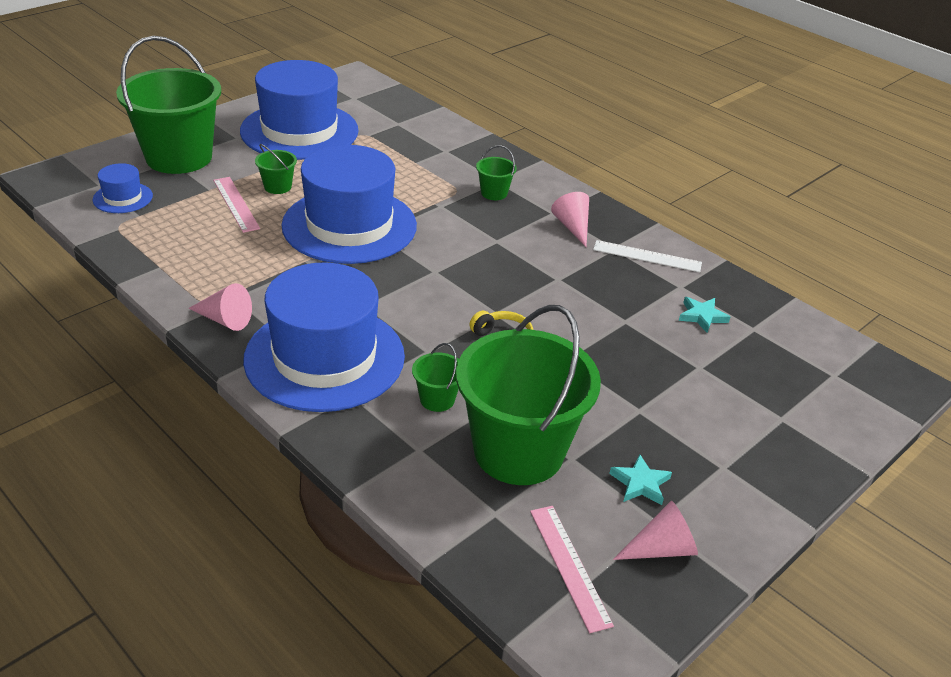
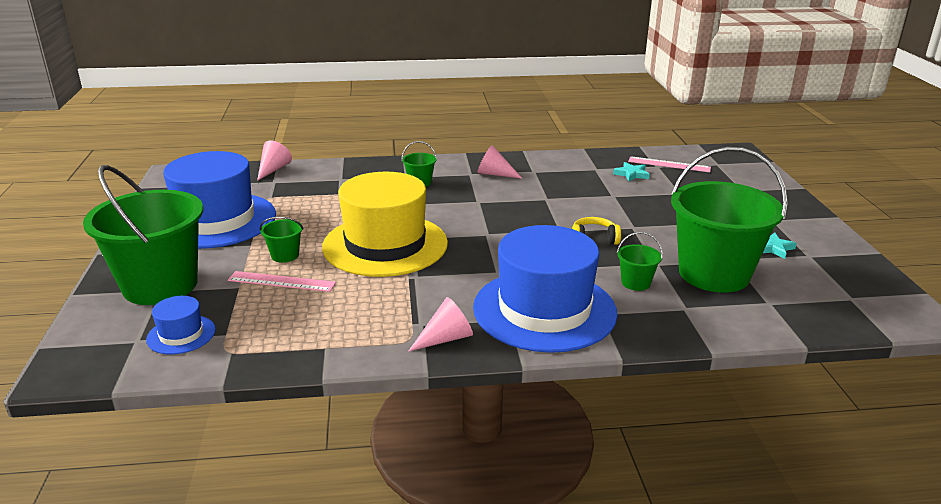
camera: 50 degrees left, 10 degrees down
blue hat [281,145,417,264] -> yellow hat [322,172,448,277]
pink ruler [530,506,614,633] -> pink ruler moved to [628,156,711,172]
white ruler [593,240,702,272] -> none
pink cone [613,501,698,560] -> pink cone moved to [257,140,292,181]

